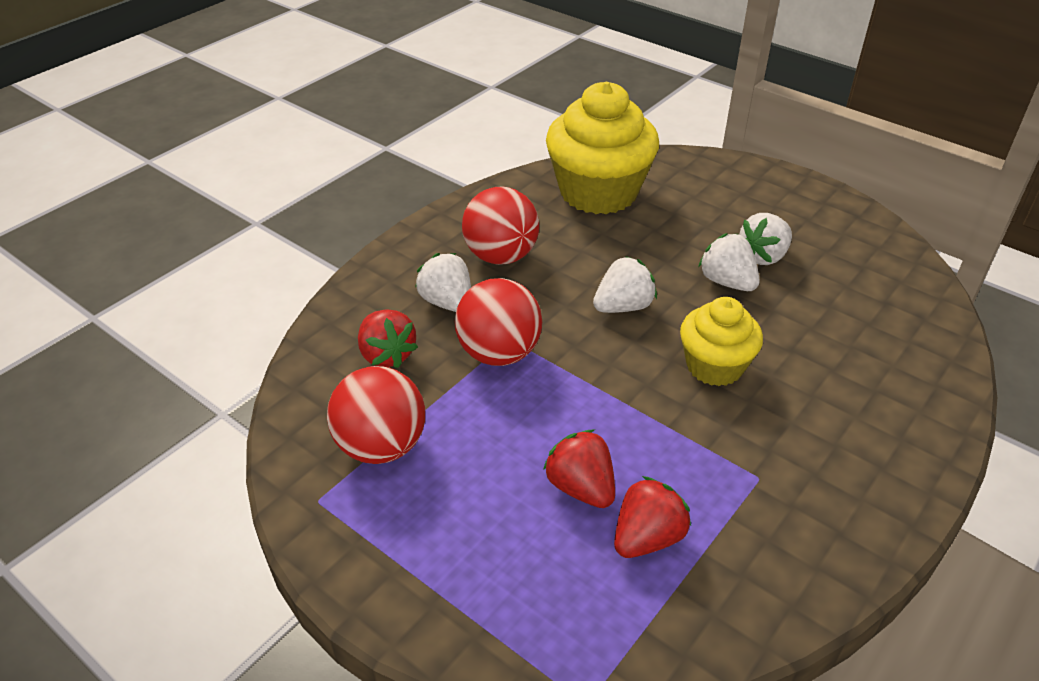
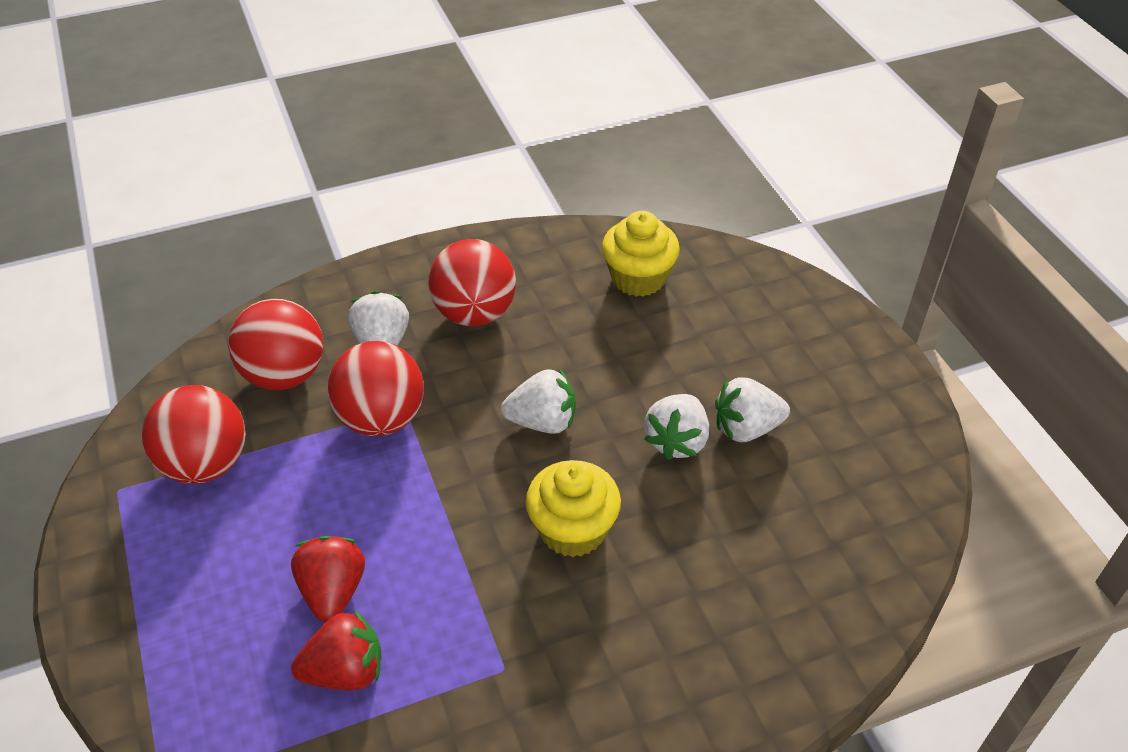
camera: 30 degrees right, 5 degrees up
red strawberry [358,309,418,368] -> red ball [229,299,323,390]
yellow cupcake [546,82,659,214] -> yellow cupcake [602,211,680,297], size x0.59
white strawberry [698,233,759,291] -> white strawberry turned 150 degrees counterclockwise [644,394,709,460]

